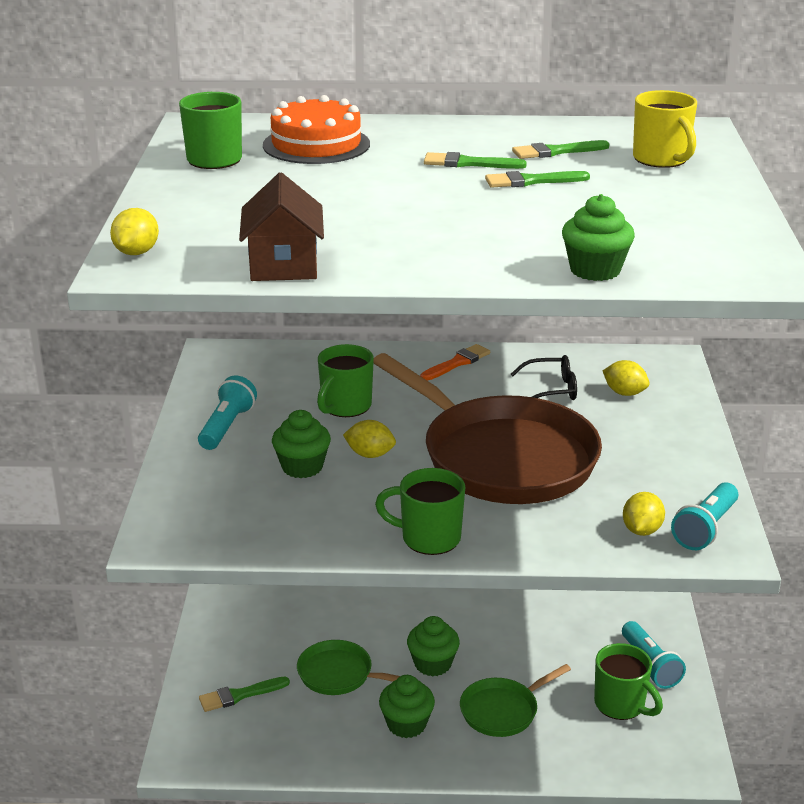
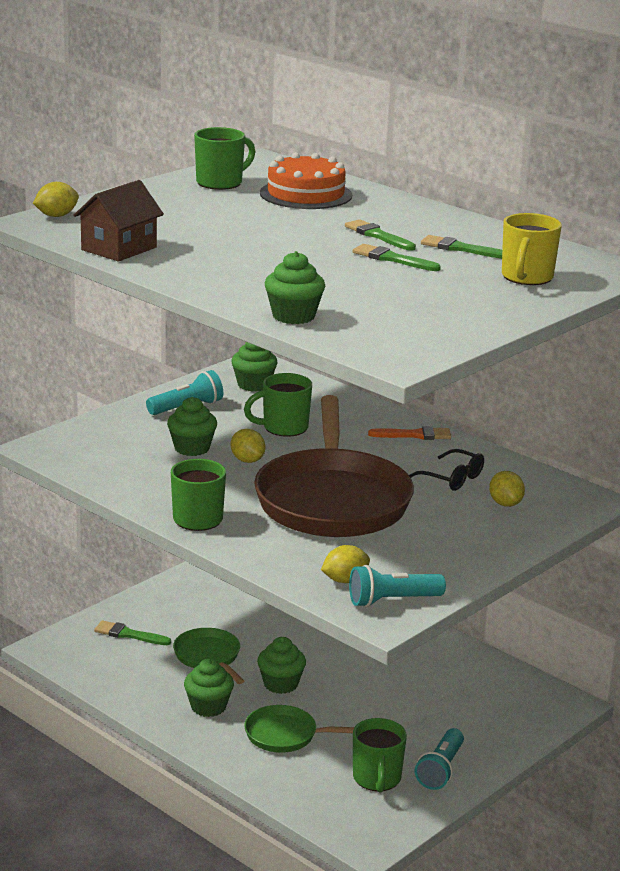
camera: 40 degrees right, 5 degrees down
none -> green cupcake [231,342,278,392]

